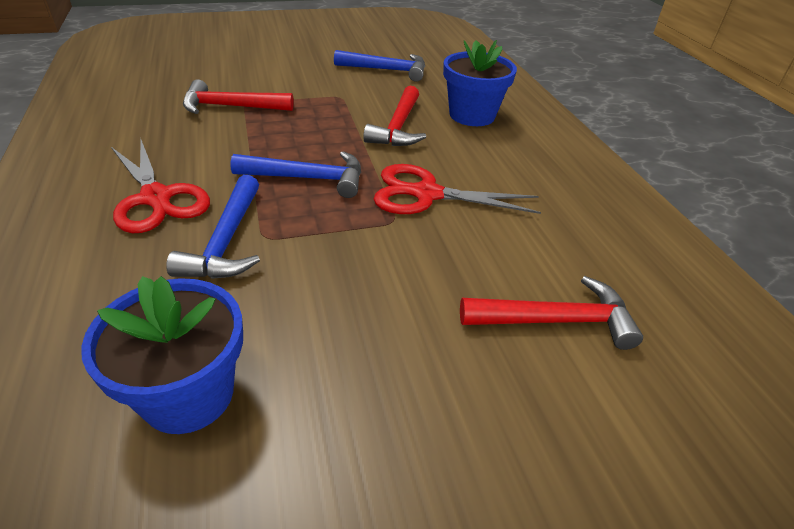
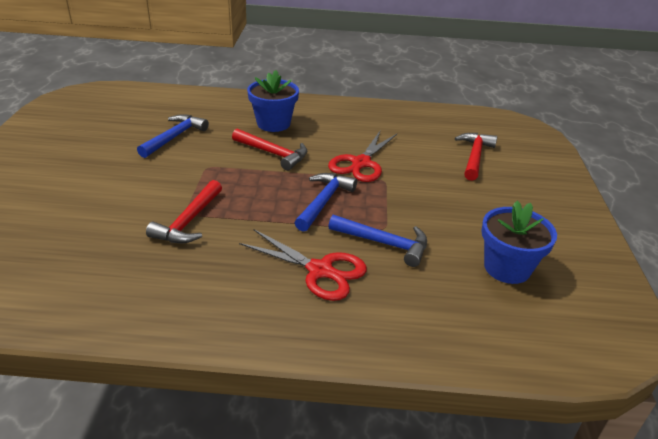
camera: 70 degrees left, 5 degrees down
red scissors [111,140,210,233] -> red scissors turned 45 degrees clockwise [239,230,367,301]

